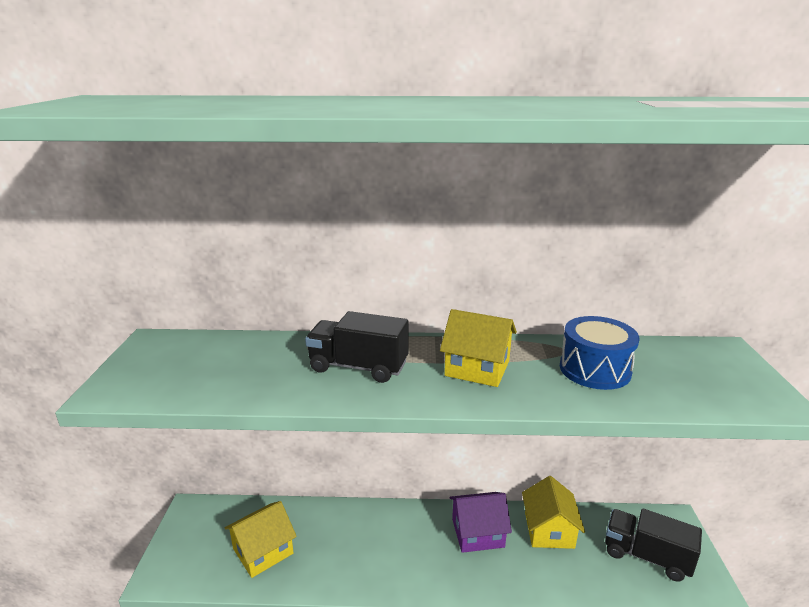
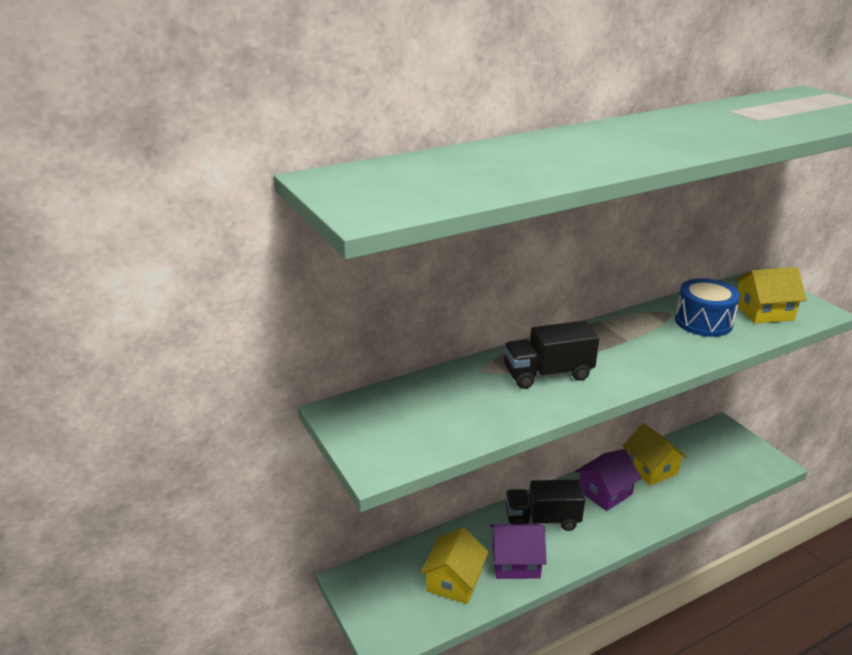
camera: 30 degrees left, 5 degrees up
yellow house [440,309,517,387] -> yellow house moved to [734,267,807,324]
black truck [605,509,702,582] -> black truck moved to [506,480,585,531]
none -> purple house [490,524,547,579]

